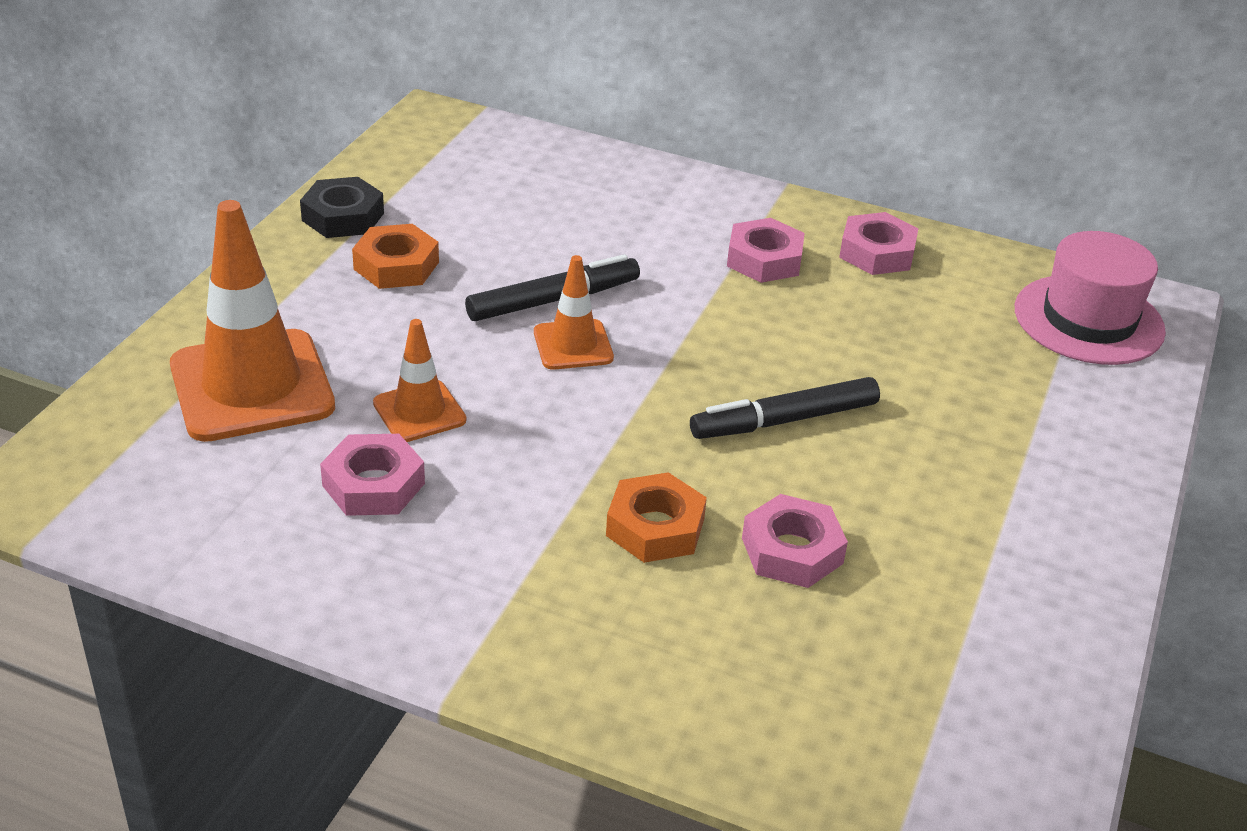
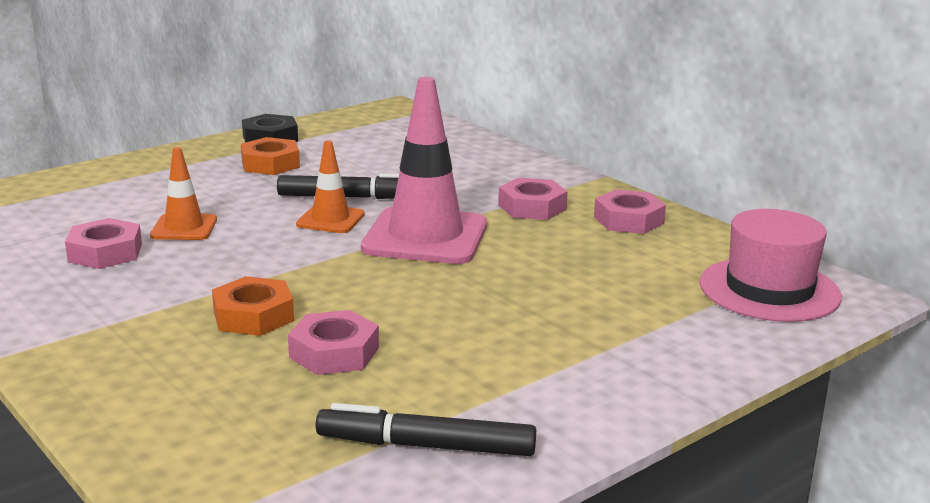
camera: 30 degrees right, 15 degrees down
orange traffic cone [170,200,335,442] -> none
black marker [690,377,880,439] -> black marker moved to [316,403,536,456]
none -> pink traffic cone [361,77,487,264]

